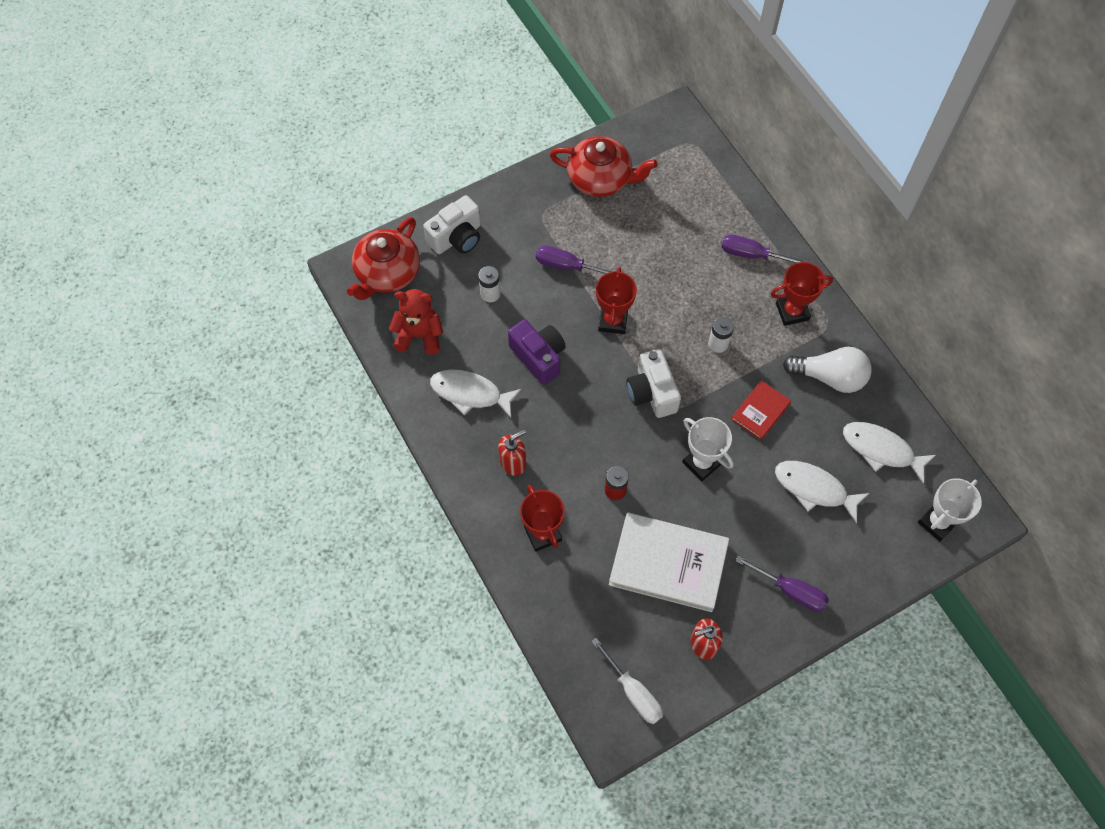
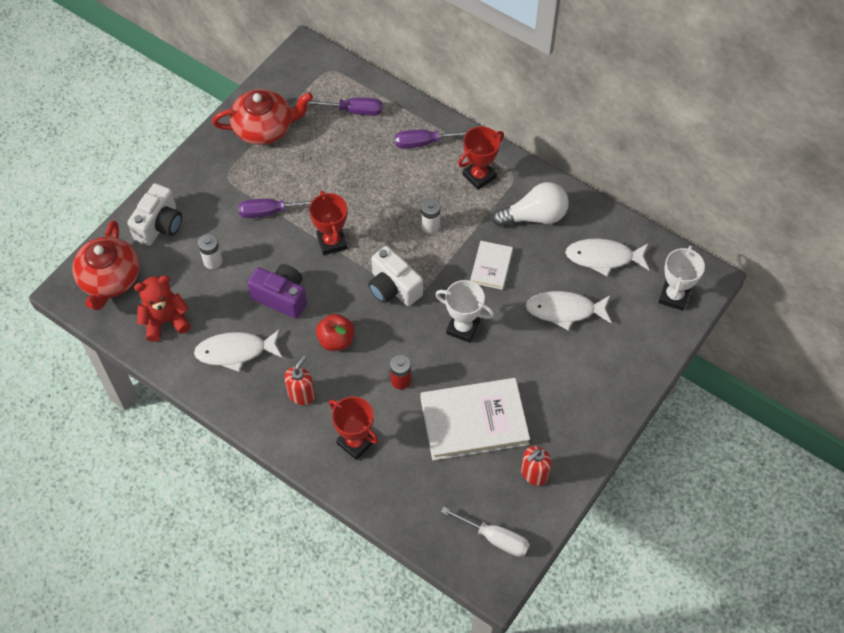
camera: 25 degrees left, 5 degrees down
red book [731,380,791,440] -> white book [470,241,513,290]
purple screwdriver [736,556,829,612] -> purple screwdriver moved to [308,98,383,116]
none -> red apple [316,314,354,351]

